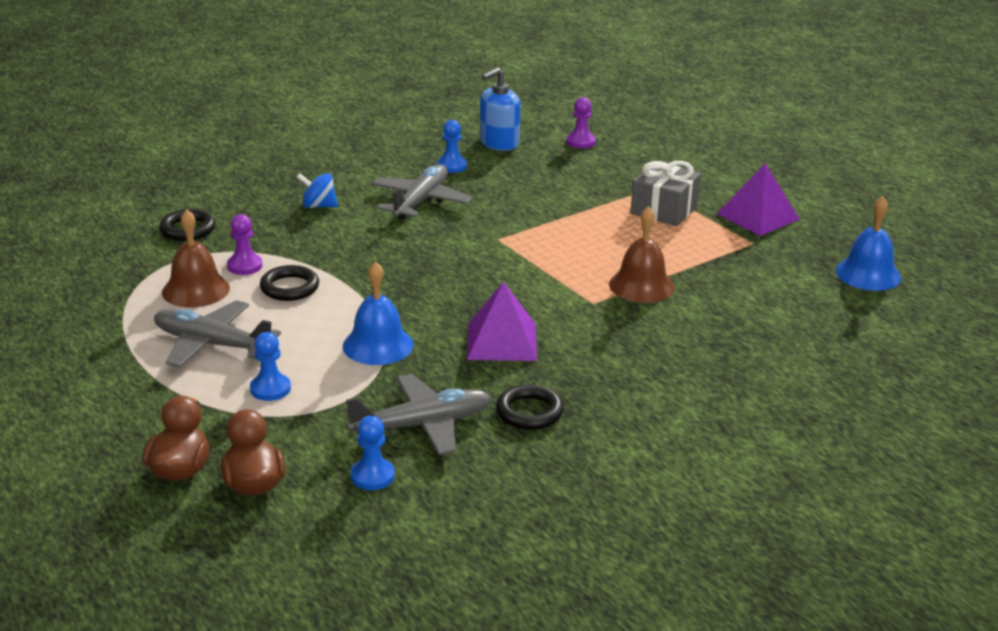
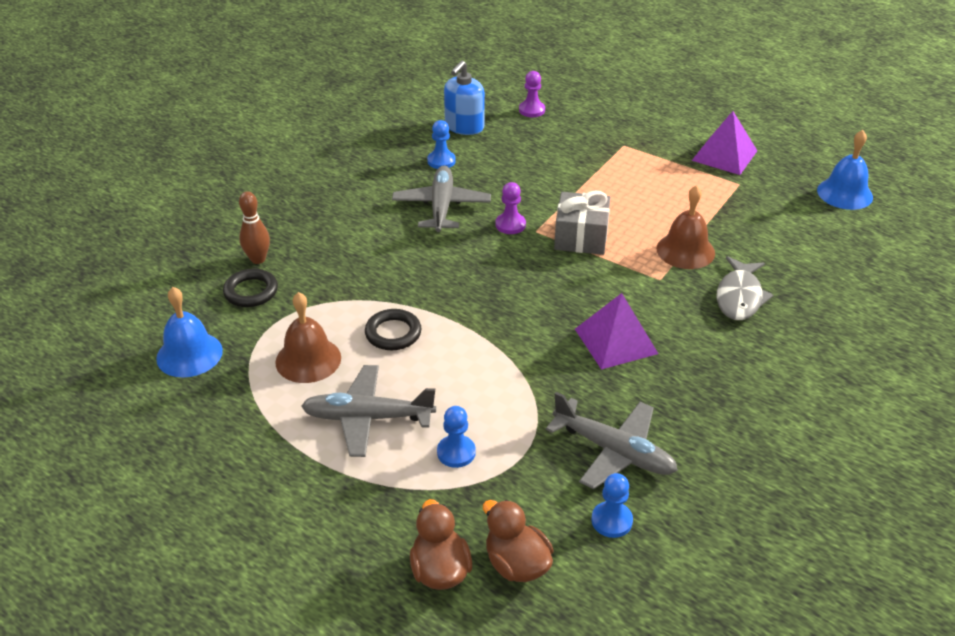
camera: 20 degrees left, 10 degrees up
purple pawn [227,214,262,275] -> purple pawn moved to [495,182,526,234]
blue spinning top [297,173,338,208] -> none
blue bell [343,261,414,365] -> blue bell moved to [156,287,223,378]
grey plane [346,374,491,455] -> grey plane turned 75 degrees clockwise [545,392,678,489]
black ring [496,384,564,430] -> none
grey gift [630,161,701,226] -> grey gift moved to [554,191,611,255]
none -> brown bowling pin [239,191,270,264]
none -> grey fish [716,256,773,320]

